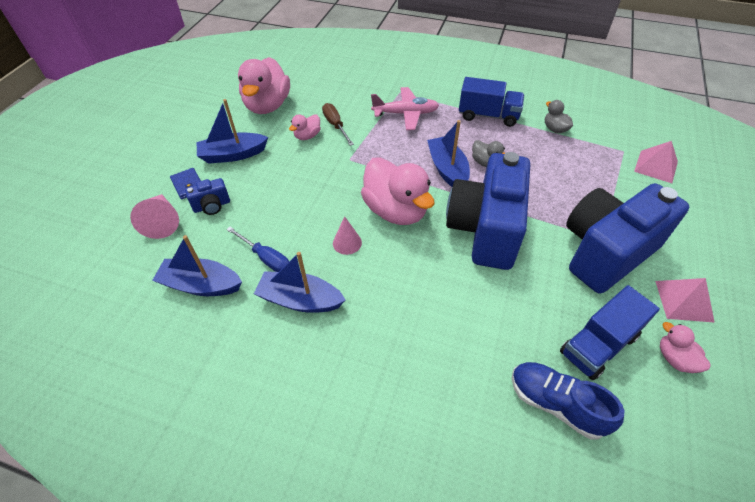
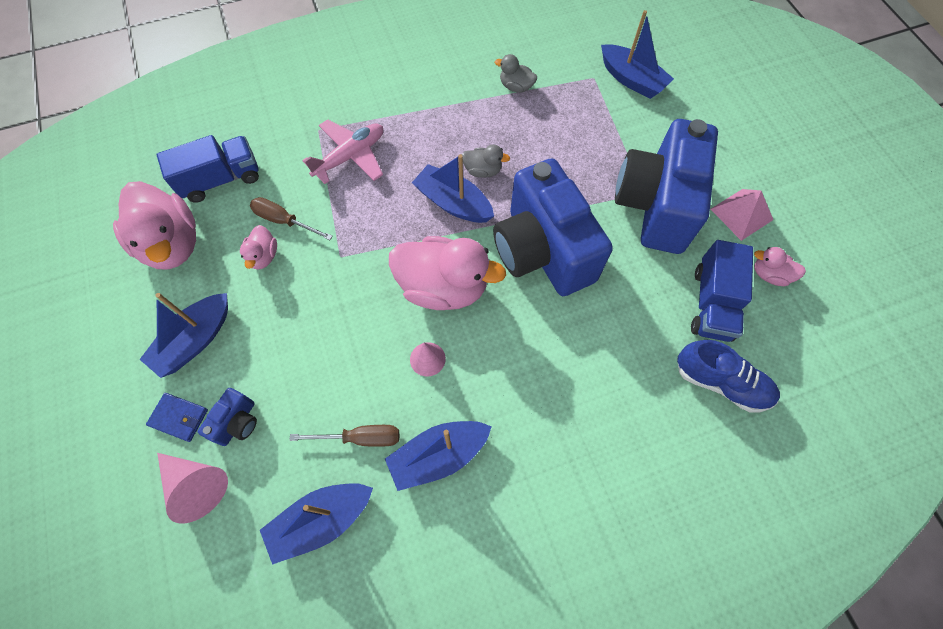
camera: 40 degrees left, 15 degrees up
blue screwdriver [226,227,289,272] -> brown screwdriver [289,425,399,447]
blue truck [459,77,524,127] -> blue truck moved to [156,135,259,203]
blue shoe [512,362,625,440] -> blue shoe turned 150 degrees counterclockwise [677,340,780,413]
pink pyramid [634,141,678,183] -> blue boat [601,10,674,99]

